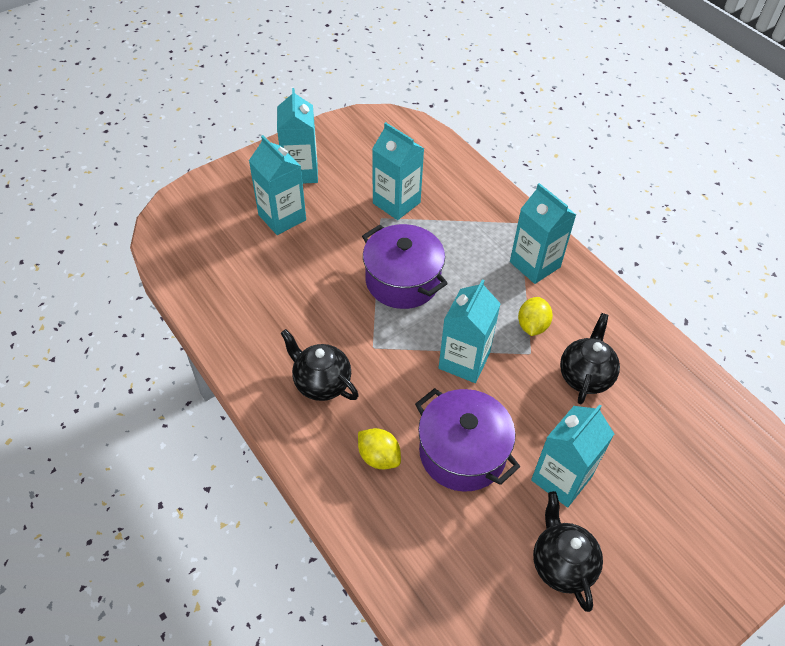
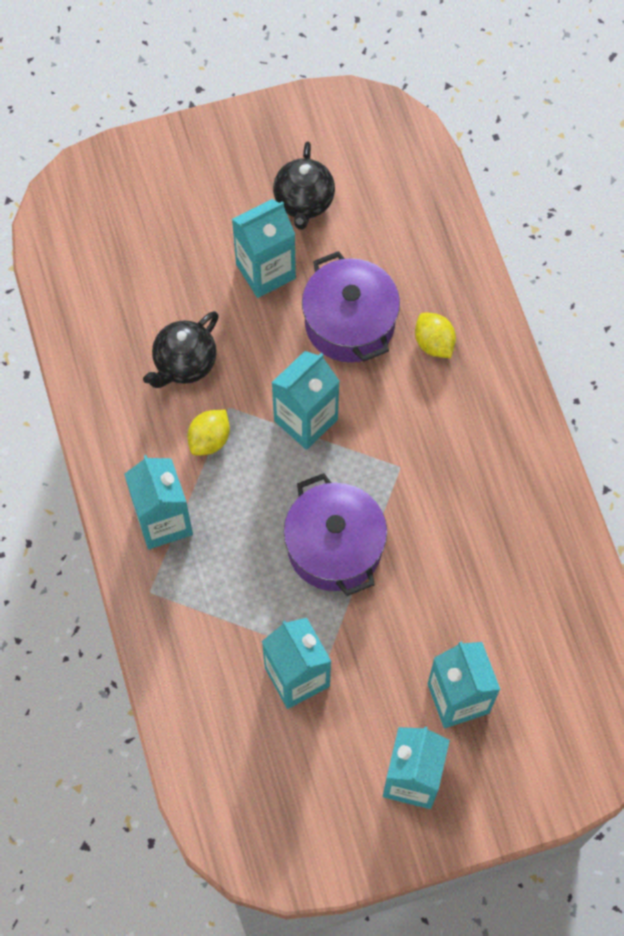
camera: 160 degrees left, 15 degrees up
black teapot [281,329,359,401] -> none

